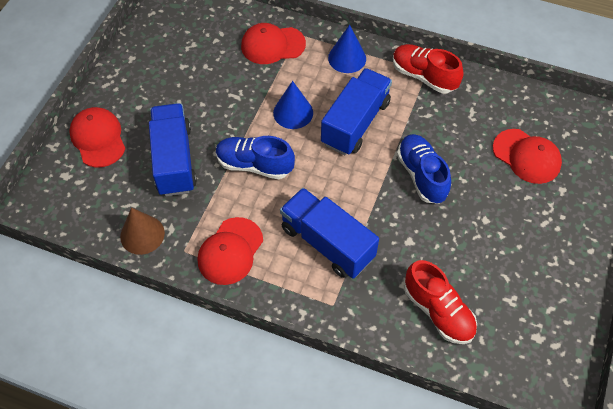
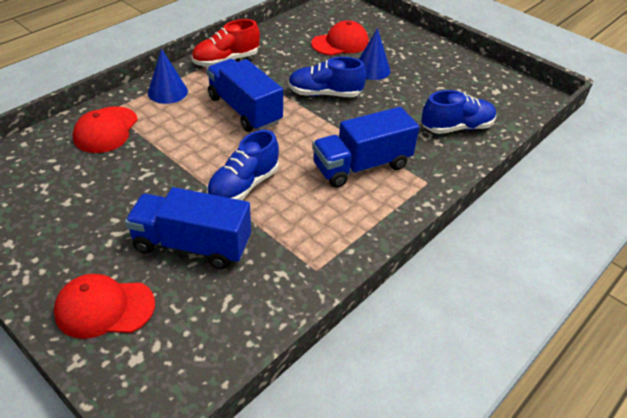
camera: 70 degrees left, 15 degrees down
brown cone [120,207,165,255] -> none
red cap [198,217,263,285] -> none
blue cone [273,81,313,129] -> blue cone moved to [359,28,390,80]
red shoe [405,260,477,344] -> blue shoe [421,90,496,134]

